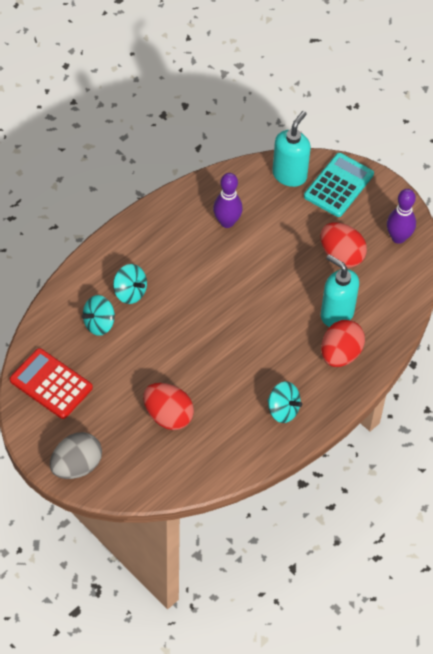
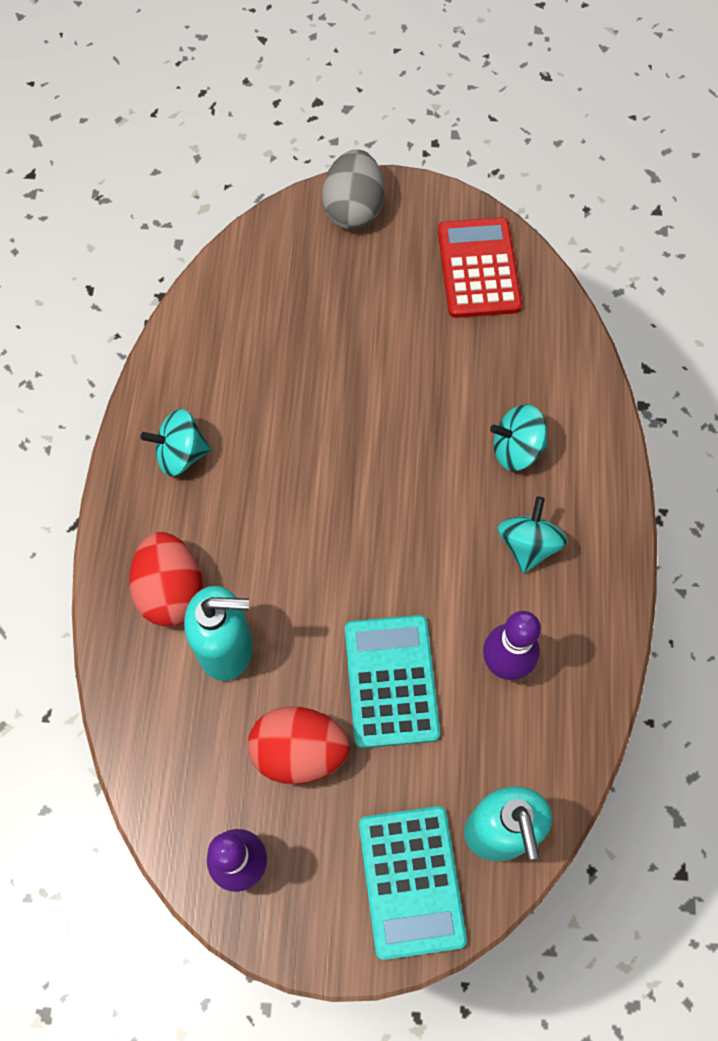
camera: 140 degrees right, 10 degrees up
red calculator [10,348,93,419] -> red calculator turned 90 degrees counterclockwise [438,217,522,318]
turquoise spinning top [82,295,115,336] -> turquoise spinning top moved to [497,497,568,573]
red egg [143,383,194,430] -> none
none -> turquoise calculator [345,615,440,748]

